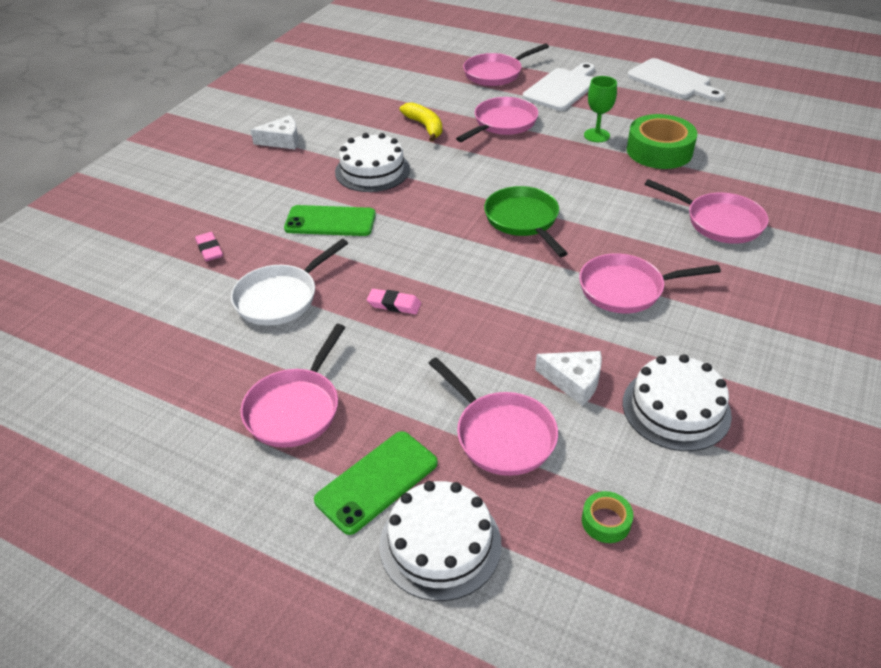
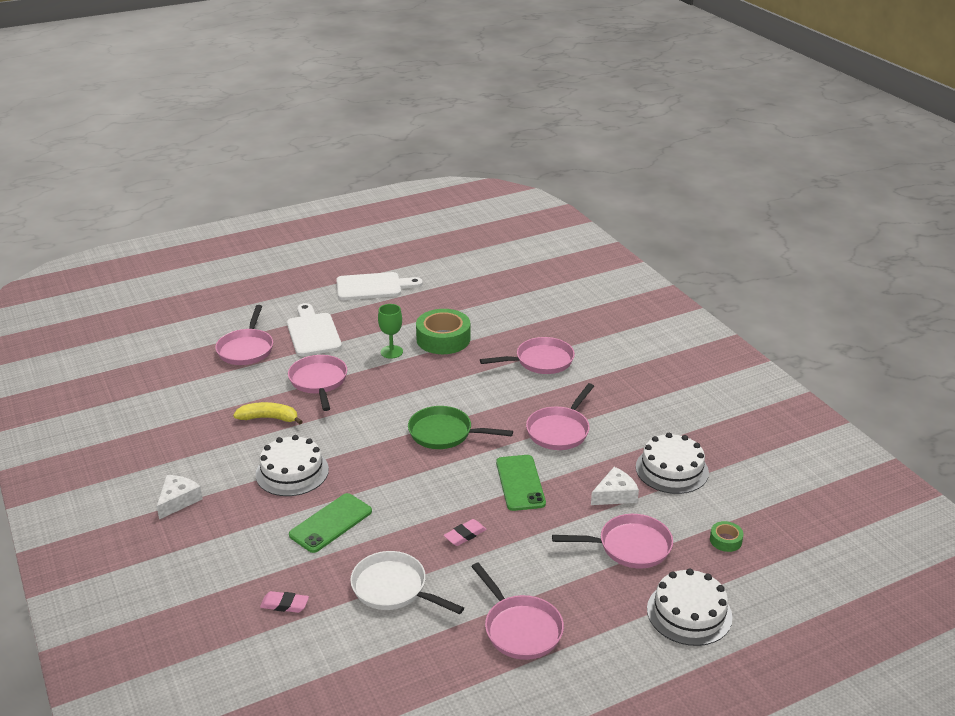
camera: 55 degrees left, 10 degrees down
white pan [231,239,348,326] -> white pan turned 135 degrees clockwise [350,551,464,614]
green phone [314,431,438,535] -> green phone moved to [496,455,546,511]

